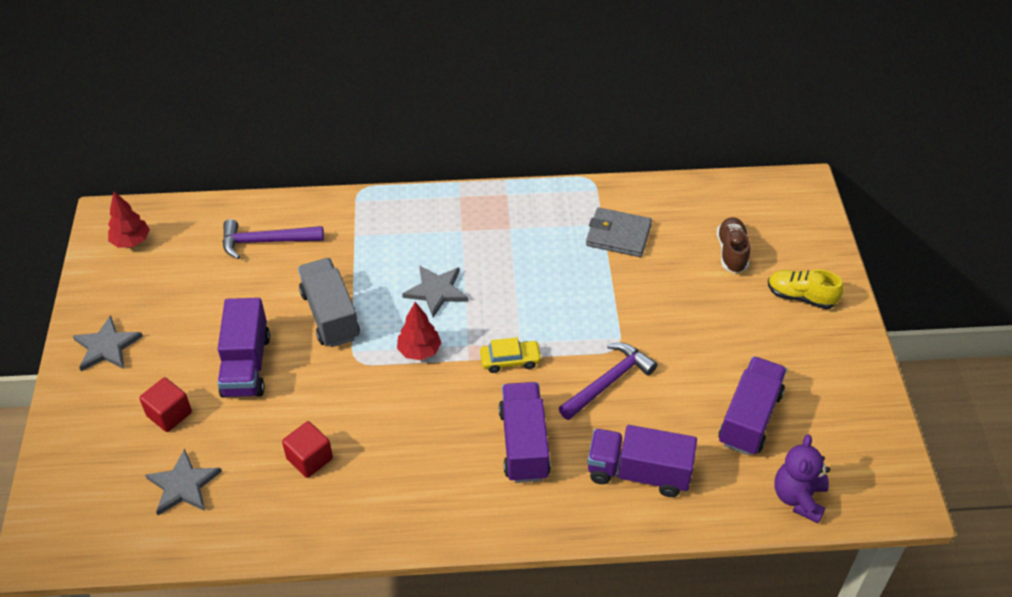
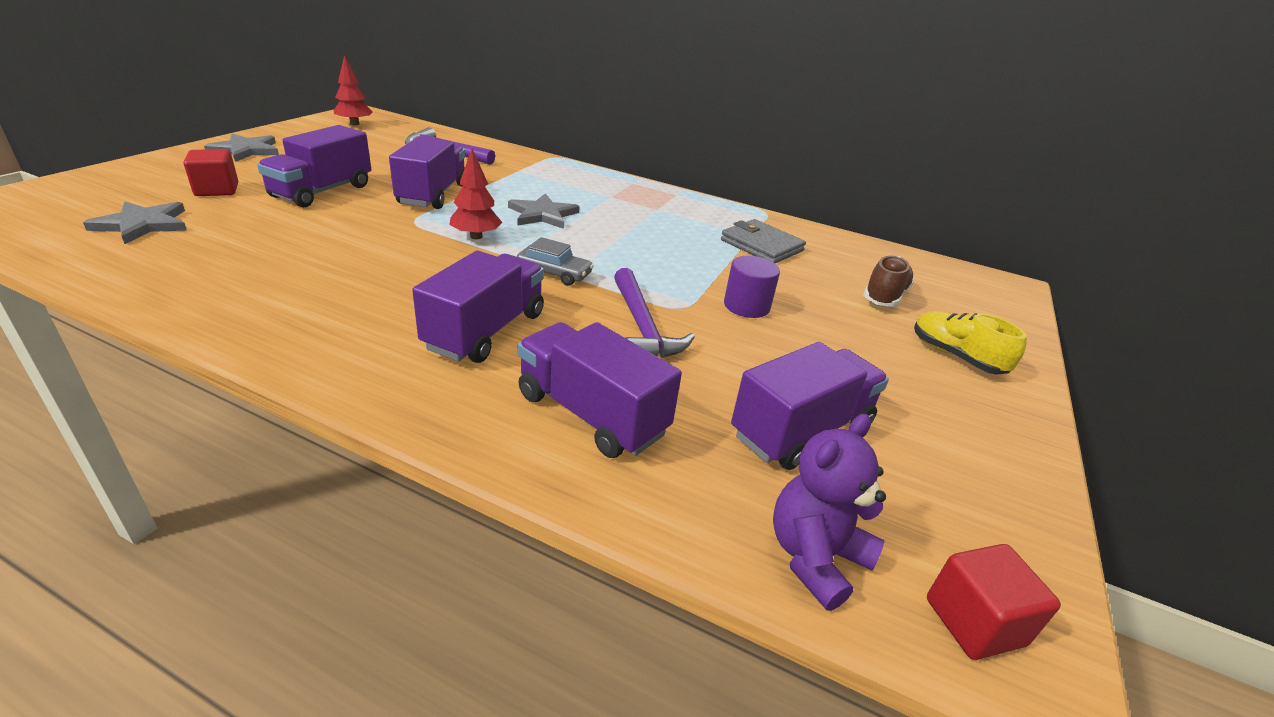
camera: 25 degrees right, 15 degrees down
red cube [282,421,333,478] -> red cube moved to [927,544,1061,660]
grey truck [298,258,360,347] -> purple truck [389,136,465,209]
yellow car [480,337,542,373] -> grey car [517,237,594,286]
purple hammer [559,343,657,420] -> purple hammer turned 90 degrees clockwise [614,268,695,358]
none -> purple cylinder [724,256,780,318]

